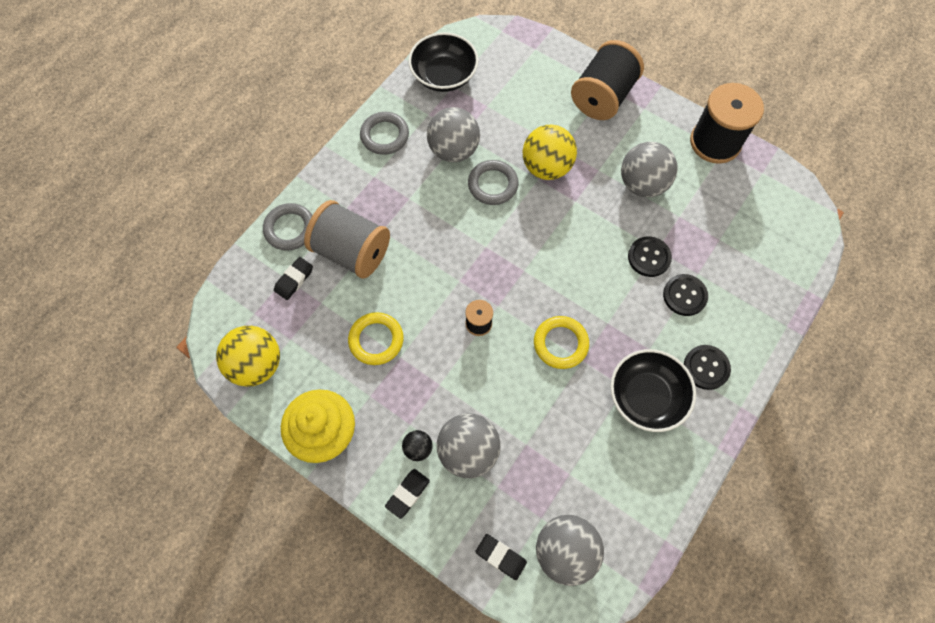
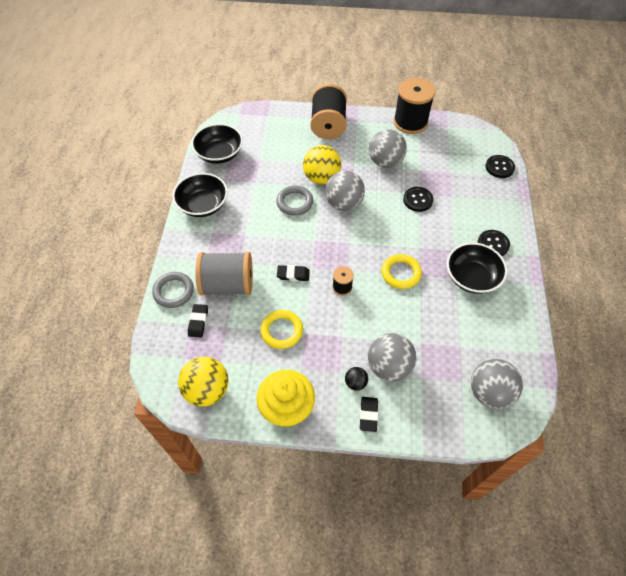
camera: 30 degrees left, 10 degrees down
grey ring [360,112,409,155] -> black bowl [172,173,228,217]
grey ball [427,107,480,162] -> grey ball moved to [325,171,365,211]
black eraser [475,534,527,580] -> black eraser moved to [277,265,310,281]
black button [663,274,708,316] -> black button moved to [485,155,515,178]

